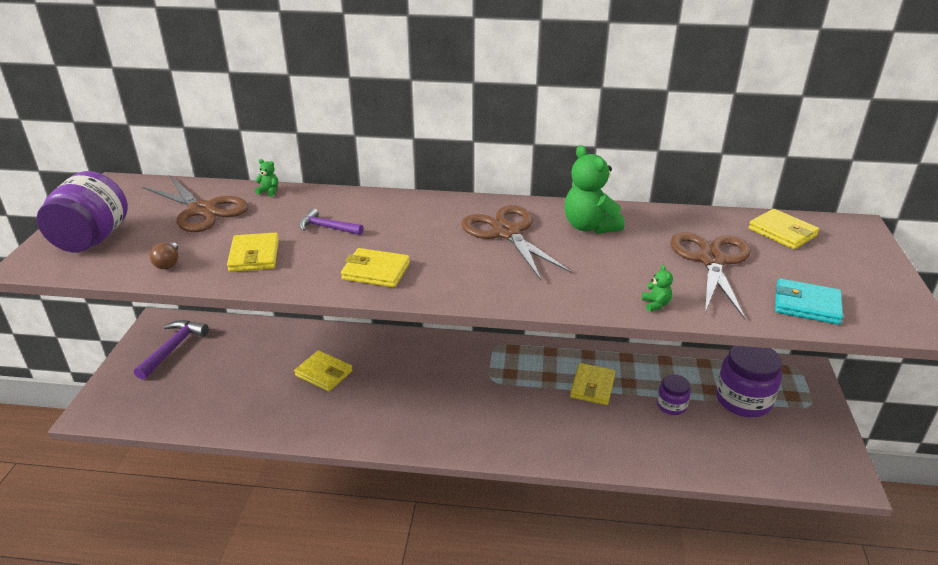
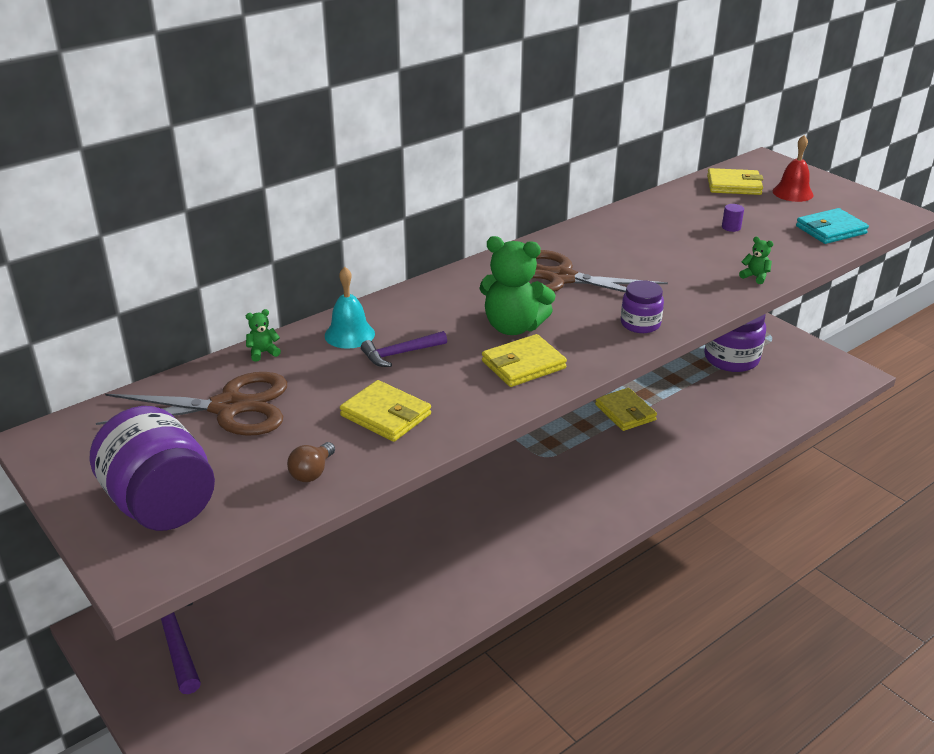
camera: 45 degrees left, 0 degrees up
brown light bulb [150,242,178,269] -> brown light bulb turned 75 degrees clockwise [287,442,335,482]
yellow wallet [294,350,352,391] -> none
green teddy bear [564,145,624,234] -> green teddy bear moved to [479,236,556,335]
purple jar [657,374,691,415] -> purple jar moved to [621,280,664,333]
brown scissors [671,232,751,319] -> purple cylinder [722,204,744,232]
none -> turquoise bell [325,267,375,349]
none -> red bell [773,135,814,202]

